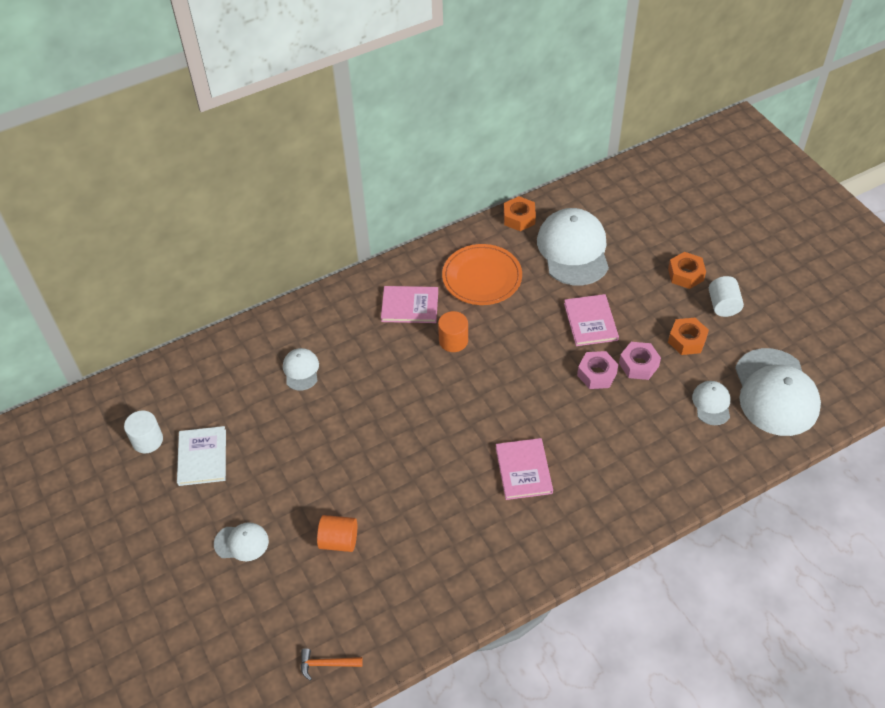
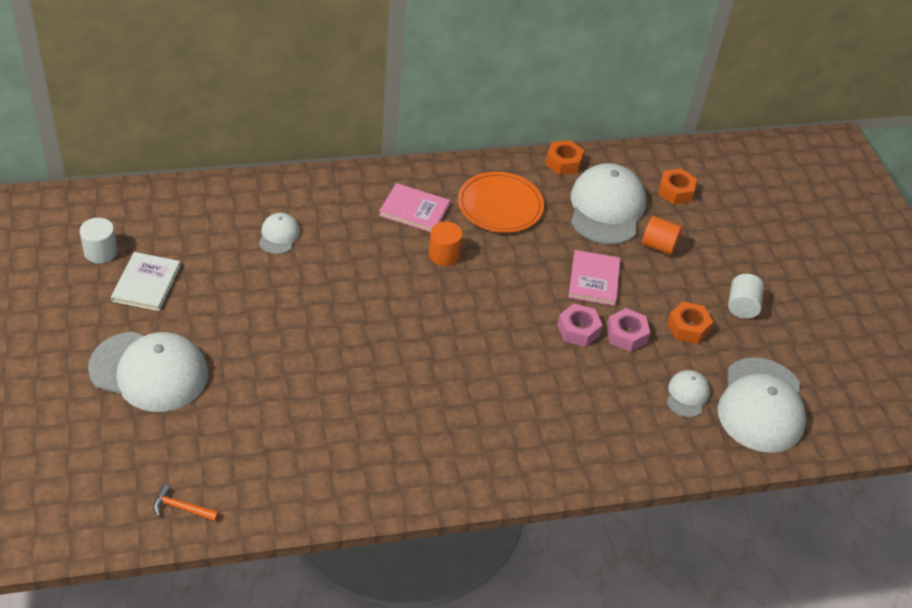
camera: 10 degrees right, 5 degrees down
white cap [214,522,269,561] -> white cap [88,331,208,412], size x2.08
orange cylinder [317,515,357,552] -> orange cylinder moved to [642,216,682,255]
pink book [496,438,553,500] -> none
orange nut [668,252,706,289] -> orange nut moved to [658,168,697,205]

